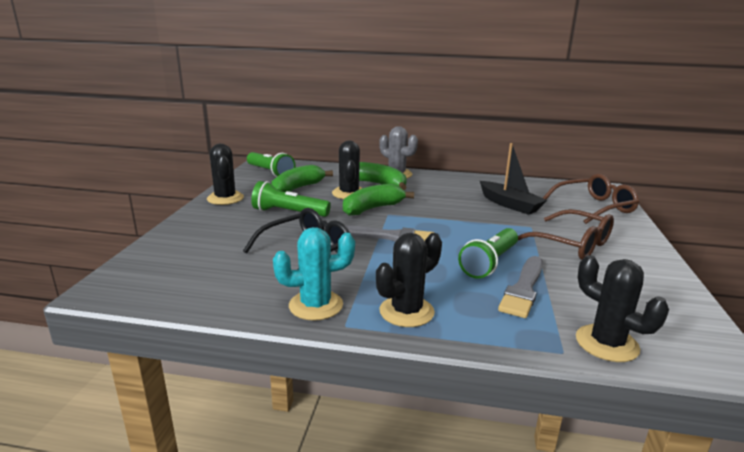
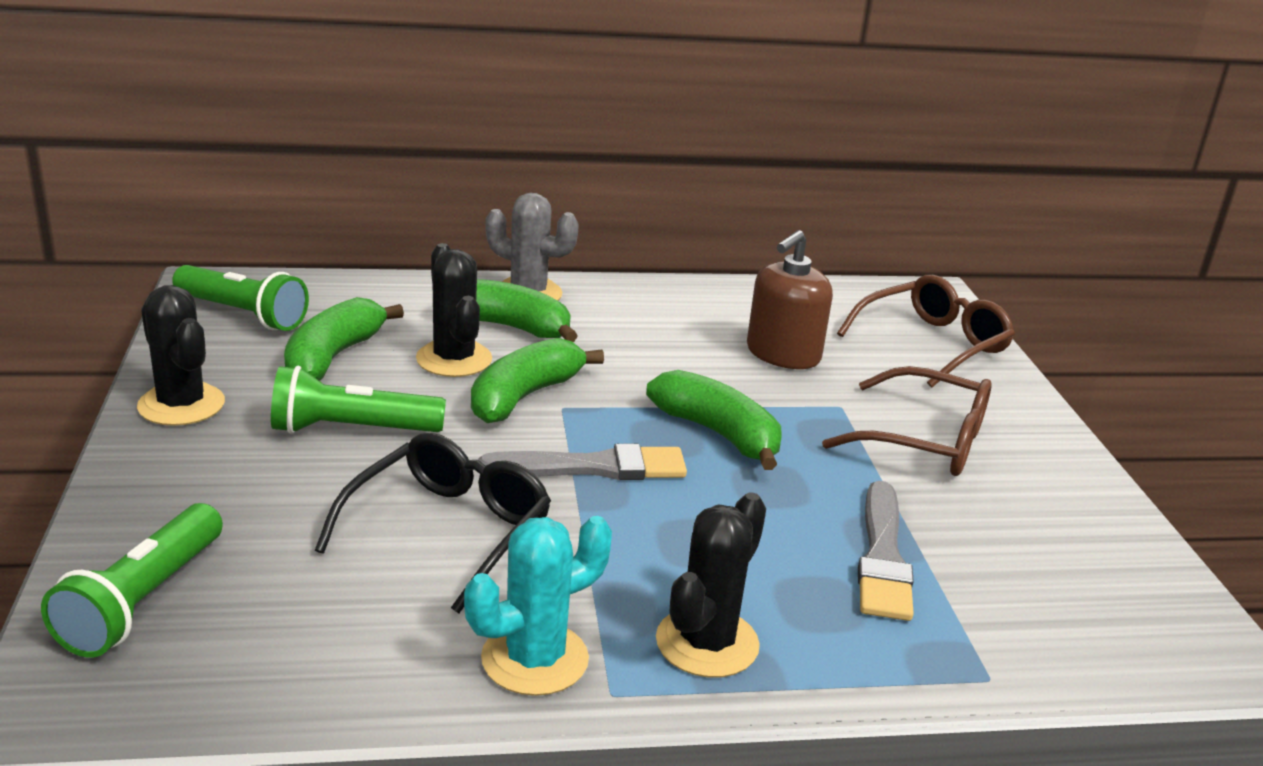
camera: 20 degrees left, 5 degrees up
green flashlight [458,228,518,279] -> green flashlight moved to [41,503,223,658]
black boat [480,143,547,215] -> brown soap dispenser [747,230,833,369]
black cactus [576,255,669,362] -> none
none -> green banana [646,370,781,470]

